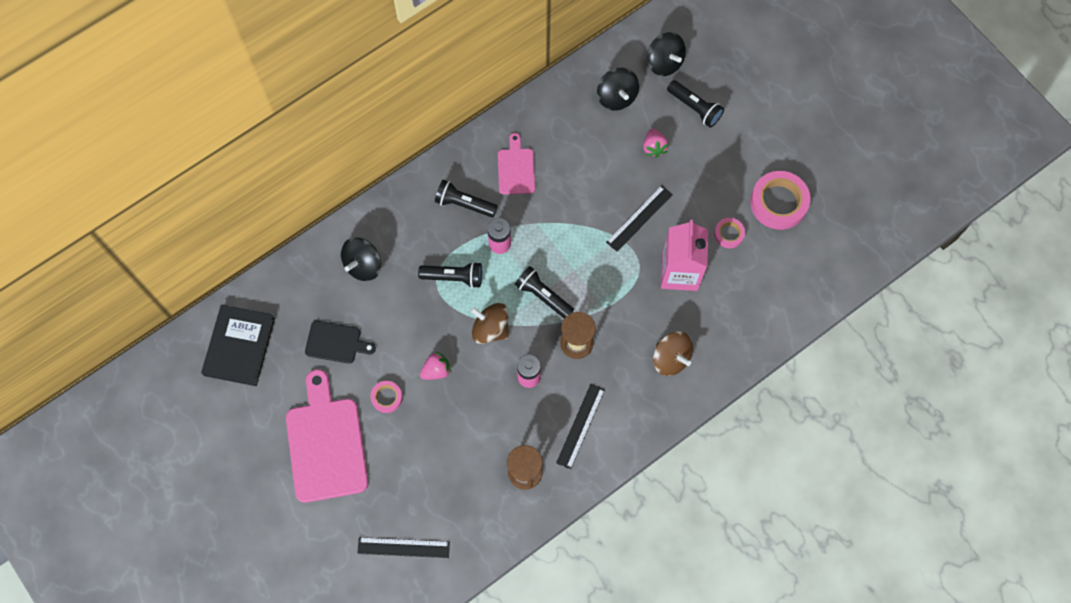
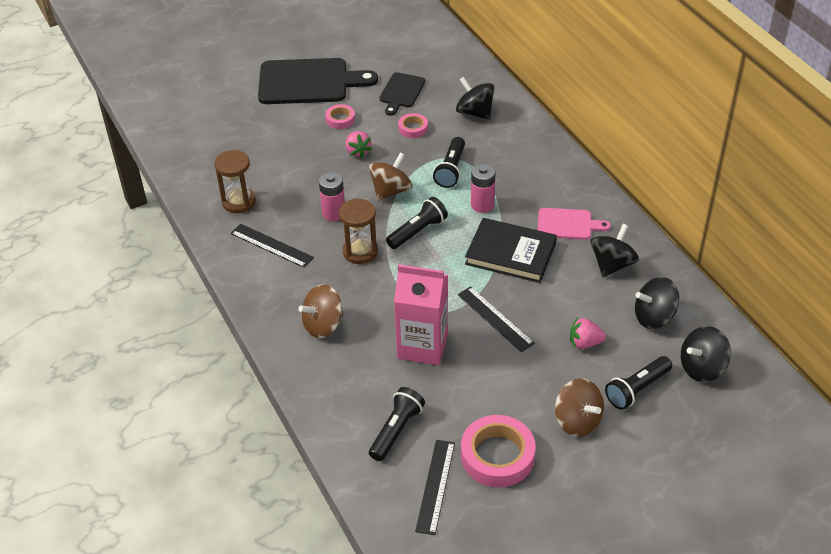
camera: 100 degrees right, 25 degrees down
black book [201,305,275,386] -> black book moved to [465,218,557,283]
pink cutting board [286,369,368,503] -> black cutting board [258,58,378,104]
black ruler [357,537,450,558] -> black ruler moved to [415,440,455,535]
black flashlight [435,180,498,217] -> black flashlight moved to [369,387,425,461]
pink tape [714,218,745,248] -> pink tape moved to [398,113,428,138]
none -> brown spinning top [555,378,604,437]
none -> black spinning top [590,224,639,277]

